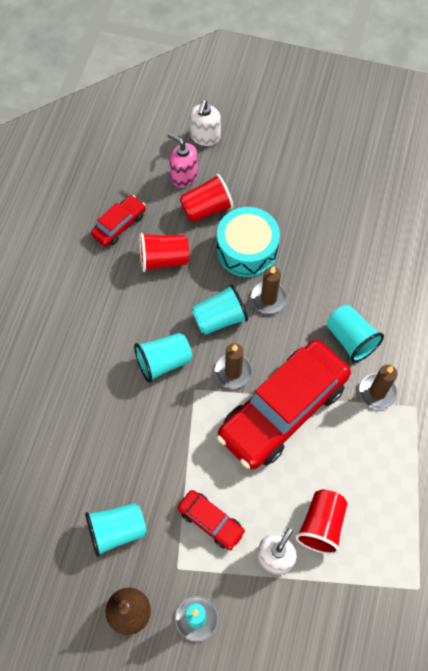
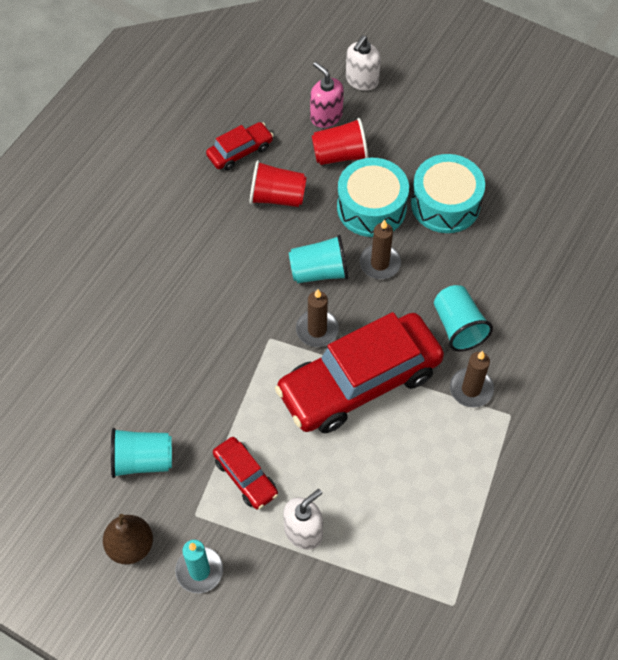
camera: 15 degrees right, 5 degrees down
turquoise cup [134,333,192,383] -> none
red cup [295,490,347,554] -> none
none -> turquoise drum [411,154,485,233]

